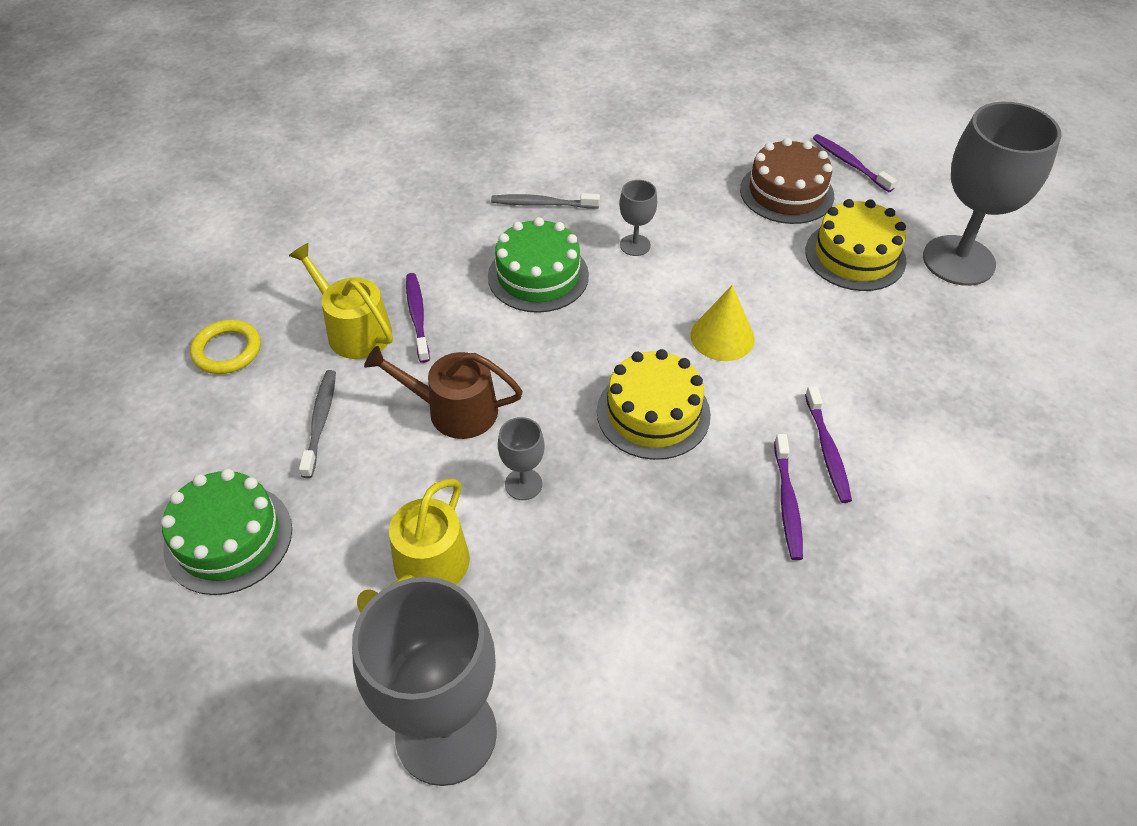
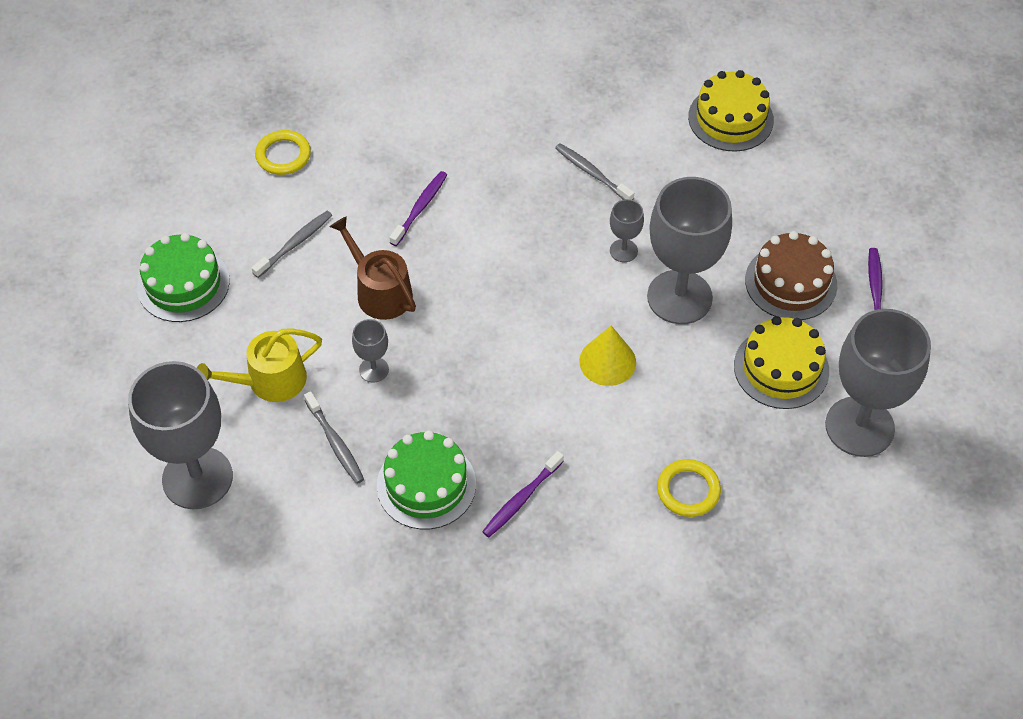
camera: 40 degrees right, 5 degrees up
yellow watering can [289,243,393,359] -> none
green cake [488,217,589,313] -> green cake moved to [377,431,476,529]
yellow cake [597,349,711,460] -> yellow cake moved to [688,70,774,152]
purple toothbrush [805,386,852,503] -> none
none -> grey toothbrush [304,392,364,484]
none -> grey goblet [647,177,732,324]
none -> yellow ring [657,459,721,517]

